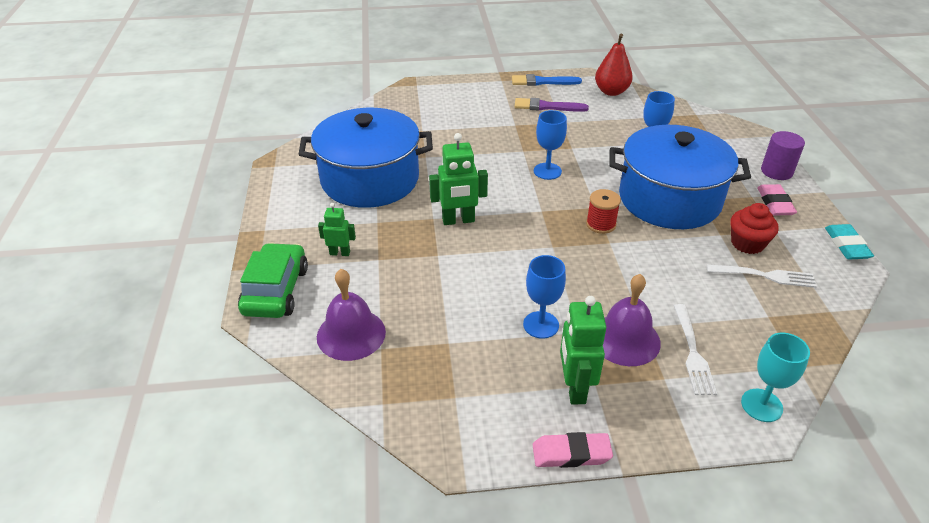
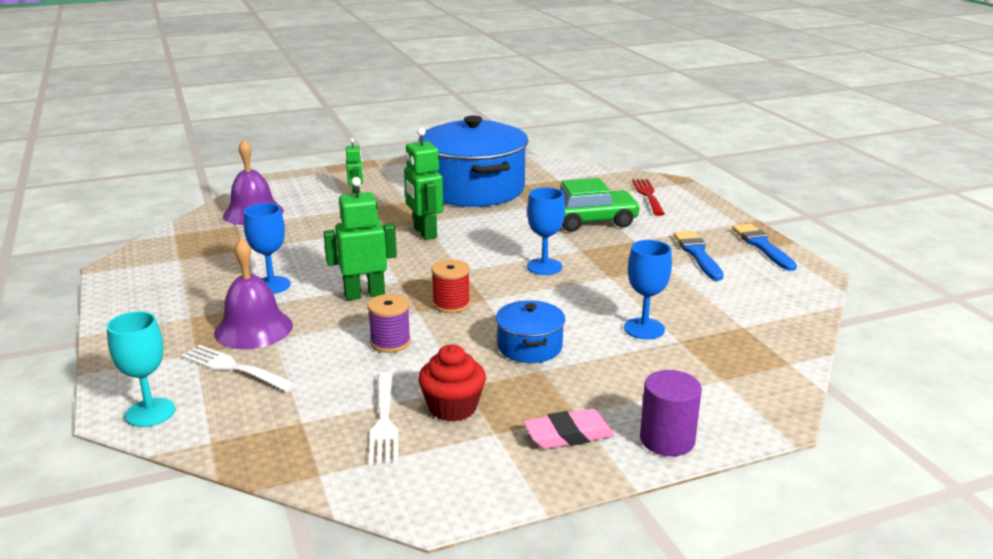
camera: 75 degrees right, 15 degrees down
green car [238,243,308,318] -> green car moved to [559,178,641,232]
purple brush [514,98,589,112] -> blue brush [674,231,724,281]
pink eraser [533,432,613,468] -> none
green robot [560,296,606,404] -> green robot moved to [323,177,397,300]
red pear [595,34,633,96] -> none
blue pot [609,125,751,229] -> blue pot [496,300,565,363], size x0.45
white fork [674,304,717,395] -> white fork turned 45 degrees clockwise [182,345,296,392]
turquoise eraser [825,224,874,259] -> none
none -> purple spool [368,294,411,353]
none -> red fork [632,179,665,216]

